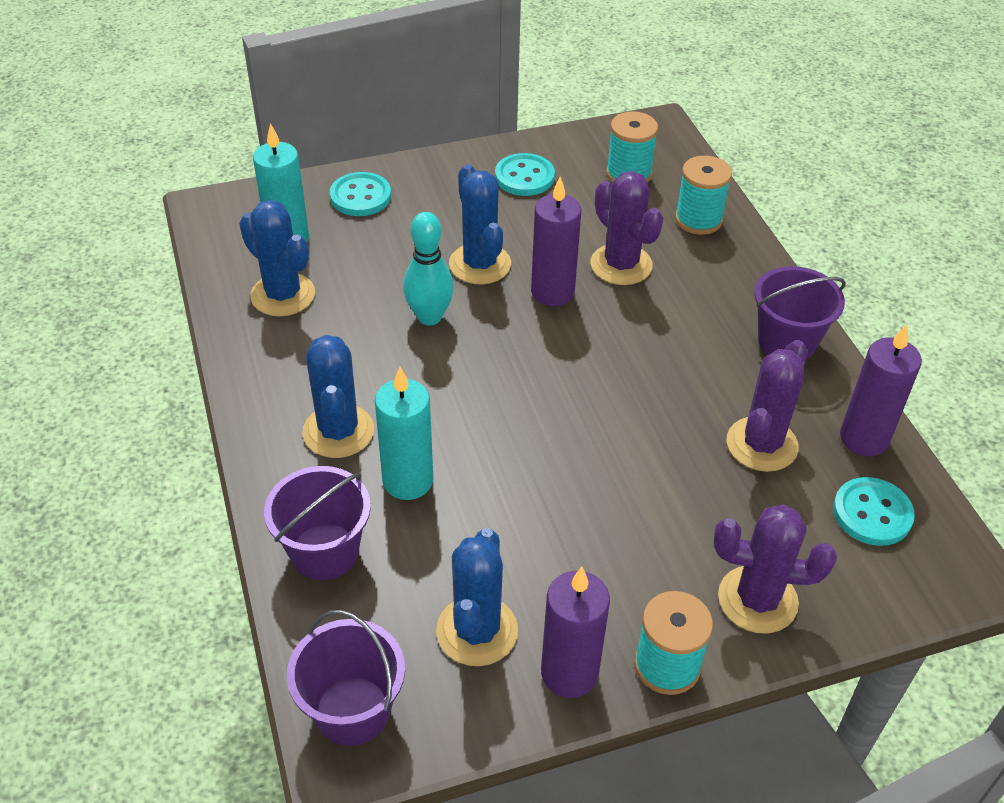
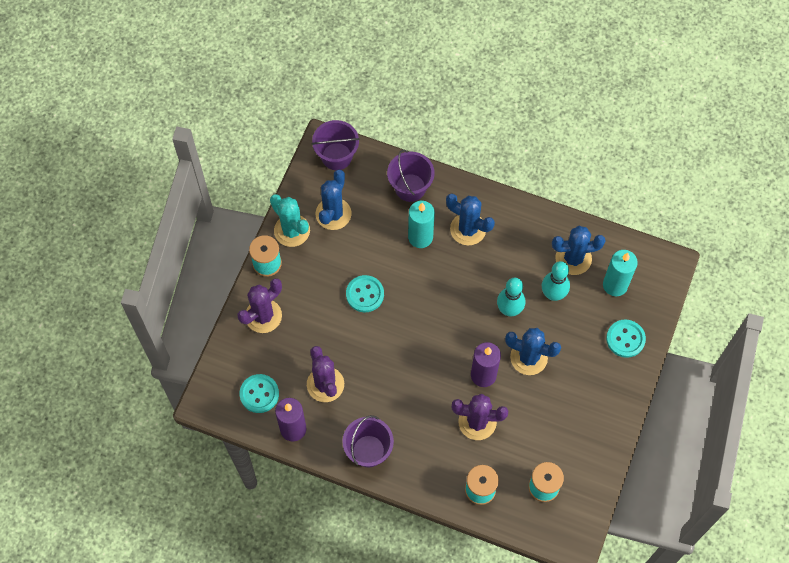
camera: 130 degrees right, 20 degrees up
blue cactus [436,528,518,666] -> blue cactus turned 60 degrees clockwise [316,169,352,230]
turquoise button [495,153,555,196] -> turquoise button moved to [346,275,384,312]
purple candle [541,567,610,698] -> turquoise cactus [270,194,310,247]
none -> turquoise bowling pin [542,261,570,301]

